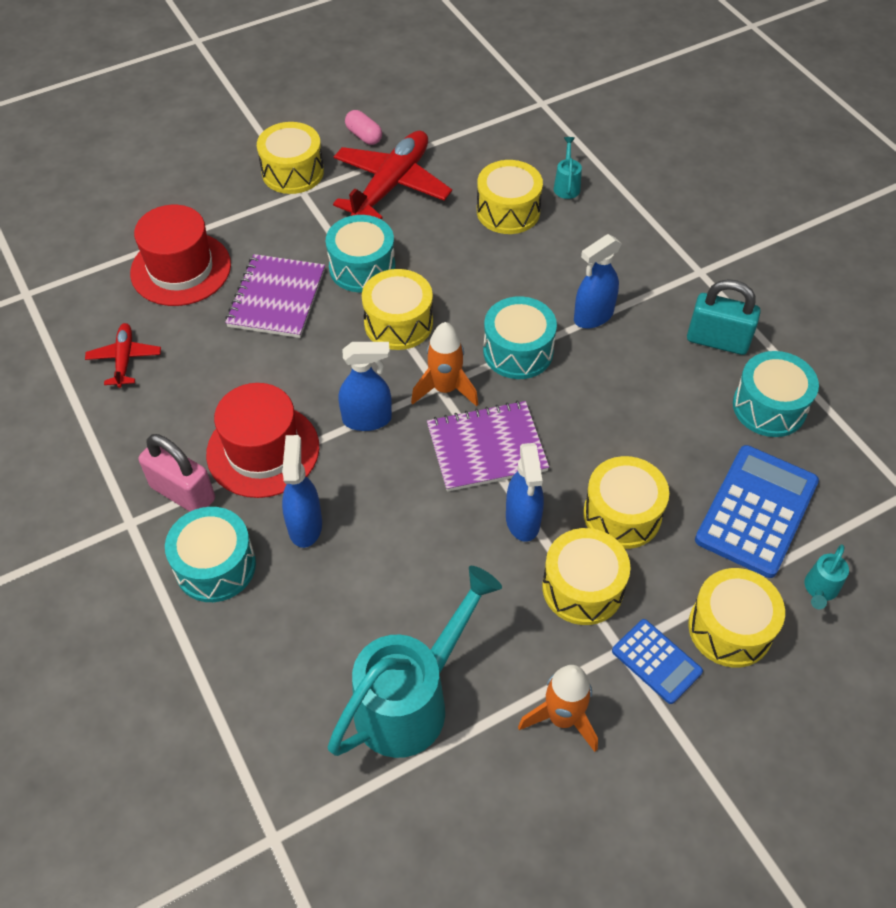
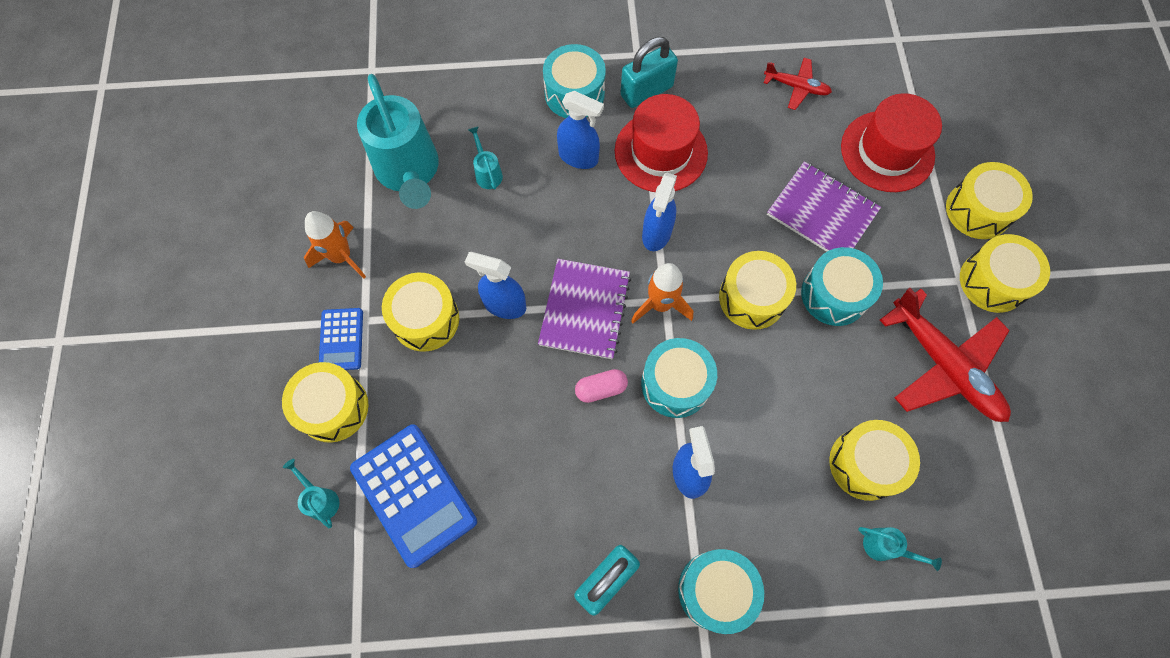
camera: 115 degrees right, 15 degrees up
pink padlock [139,434,215,512] -> turquoise padlock [620,37,678,108]
pink capsule [345,110,382,145] -> pink capsule moved to [575,369,628,403]
yellow drum [583,456,669,549] -> yellow drum moved to [946,162,1033,239]
blue calculator [612,619,703,704] -> blue calculator turned 75 degrees counterclockwise [319,308,363,370]
turquoise drum [733,351,819,437] -> turquoise drum moved to [678,549,764,634]
none -> turquoise watering can [468,126,503,189]

